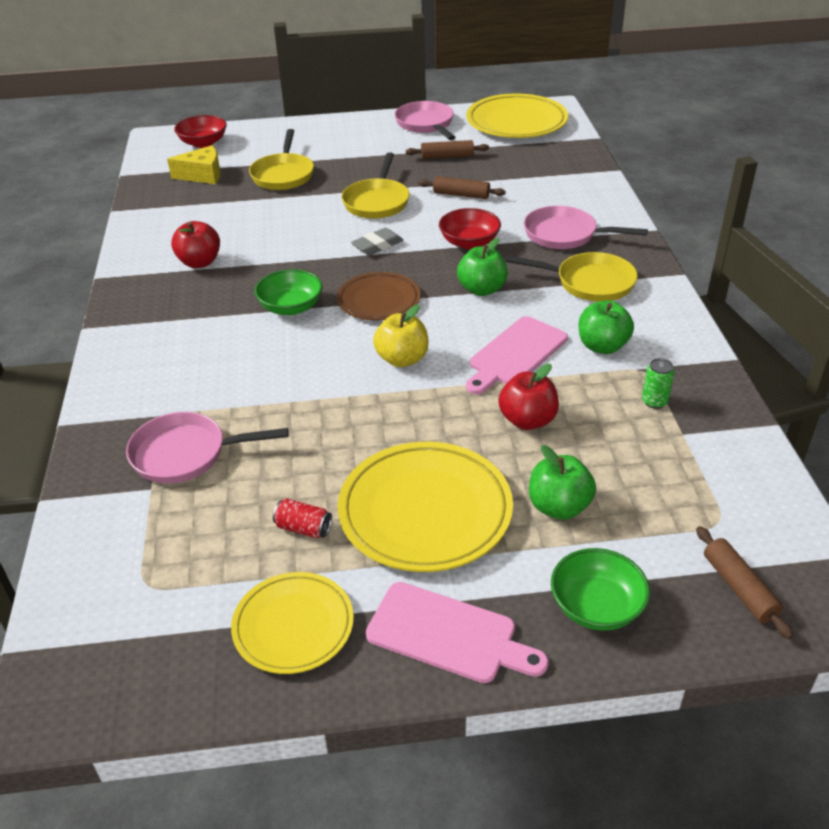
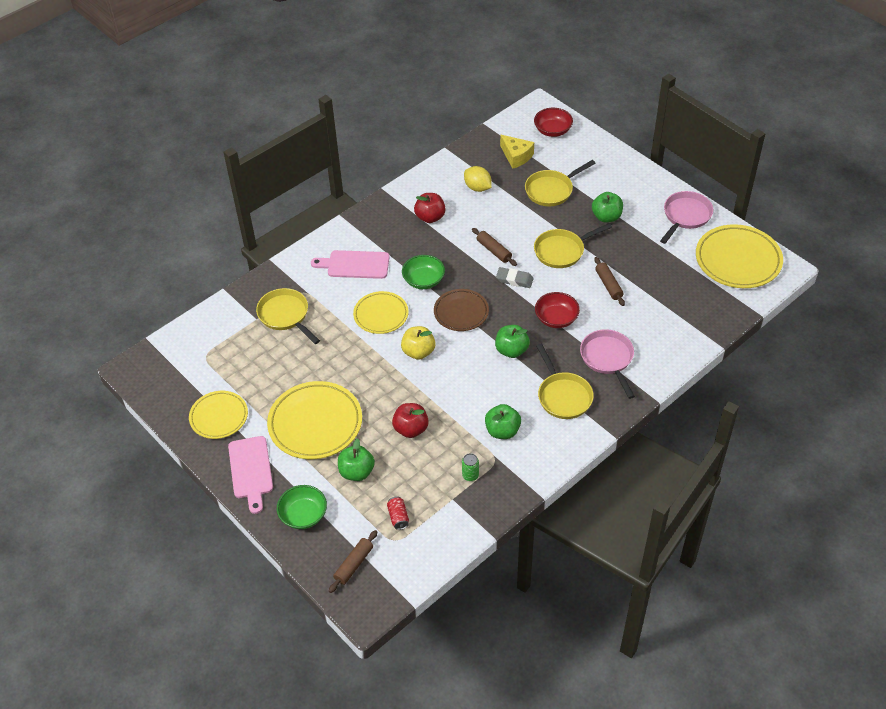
camera: 55 degrees right, 10 degrees up
pink pan [126,412,289,483] -> yellow pan [256,288,320,344]
red can [273,498,332,538] -> red can moved to [387,496,409,530]
brown rolling pin [406,140,489,159] -> brown rolling pin moved to [472,228,517,266]
pink cutting board [466,316,568,394] -> pink cutting board moved to [311,250,390,279]
none -> yellow plate [353,291,409,334]
none -> yellow lemon [464,166,492,192]
none -> green apple [592,192,623,222]

